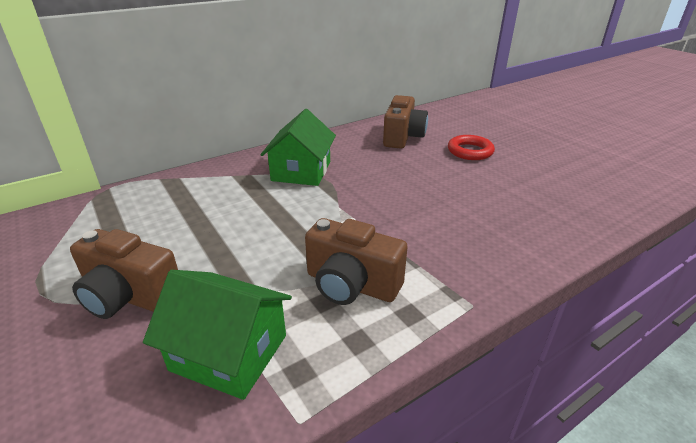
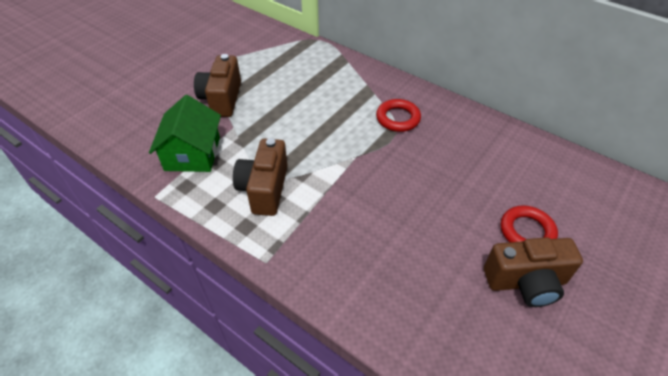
camera: 70 degrees right, 15 degrees up
green house [261,109,336,186] -> red ring [376,99,421,132]
brown camera [383,95,428,149] -> brown camera moved to [484,237,583,307]

